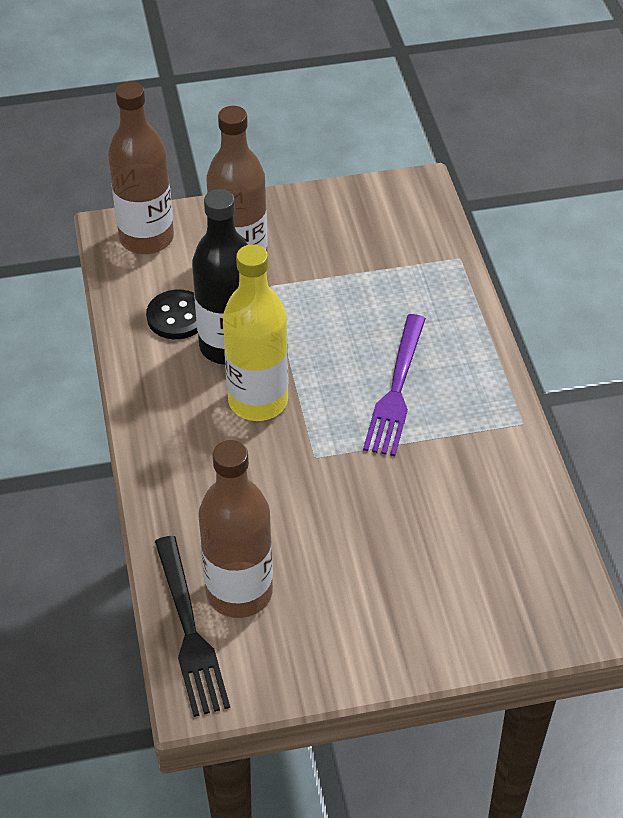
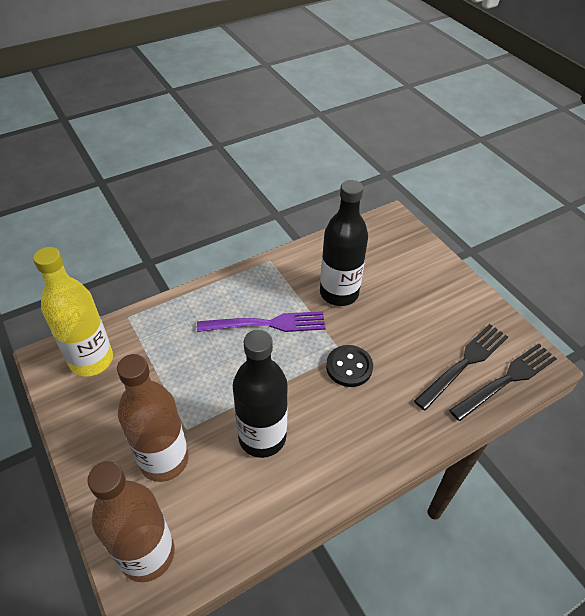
camera: 110 degrees left, 0 degrees up
black button [146,290,198,339] -> black button moved to [326,345,373,387]
brown bottle [198,440,273,618] -> black fork [414,324,508,410]
yellow bottle [223,244,288,421] -> yellow bottle moved to [33,247,113,377]
none -> black bottle [320,180,368,306]

